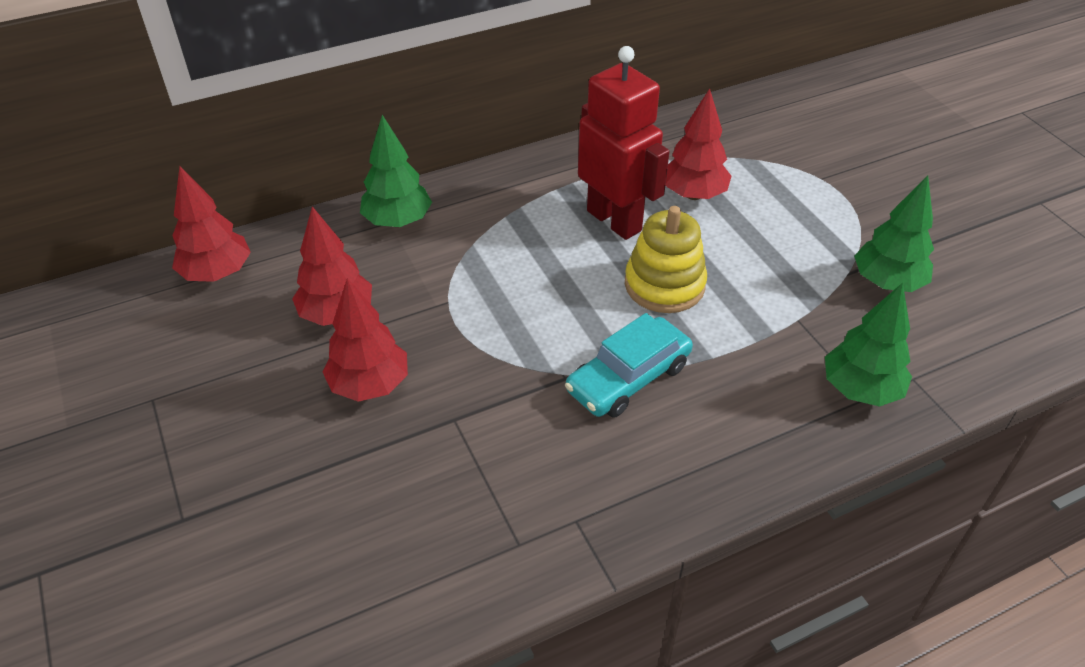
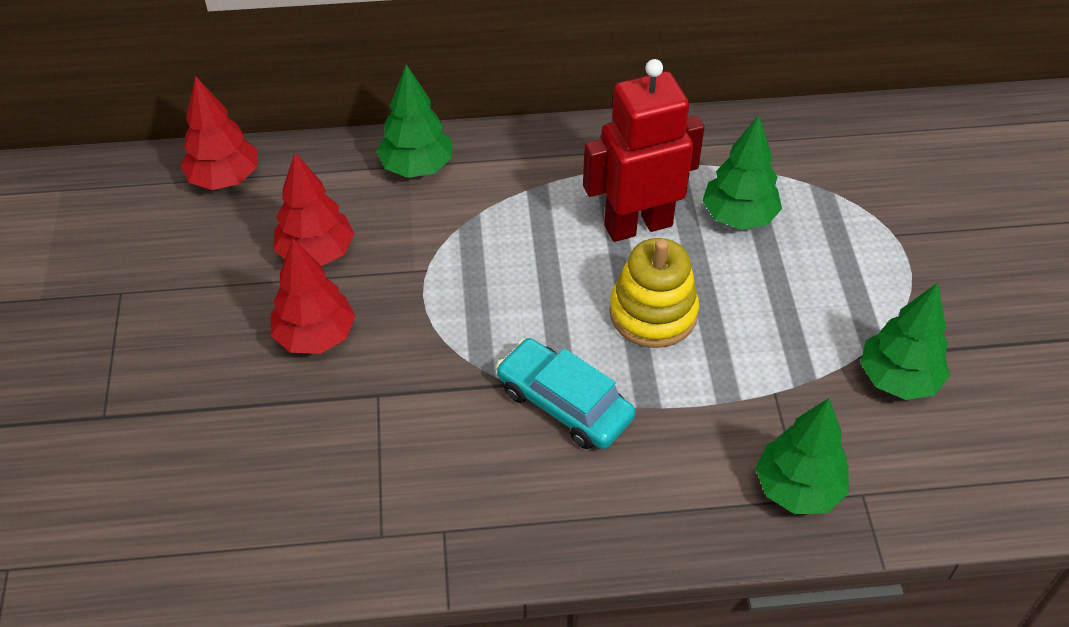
camera: 20 degrees right, 5 degrees up
turquoise car [565,313,693,418] -> turquoise car turned 60 degrees clockwise [496,338,636,449]
red robot [578,46,670,240] -> red robot turned 90 degrees counterclockwise [583,59,705,242]
red tree [665,88,732,200] -> green tree [702,115,782,230]

